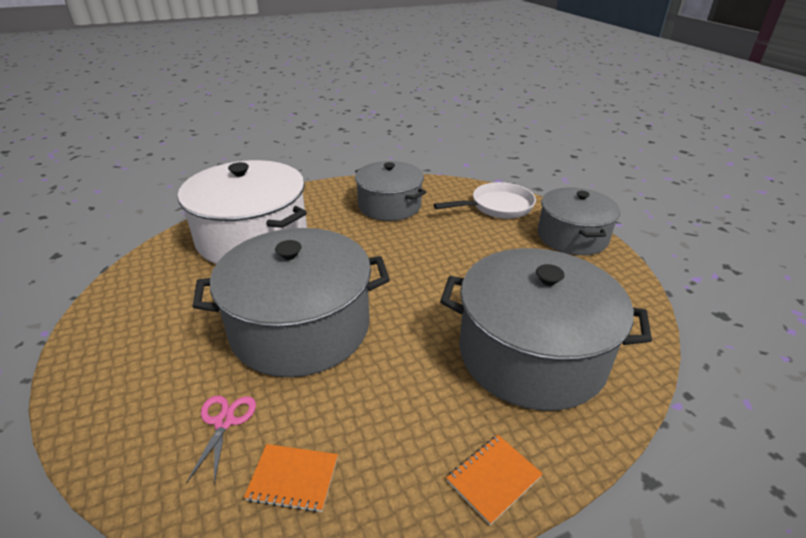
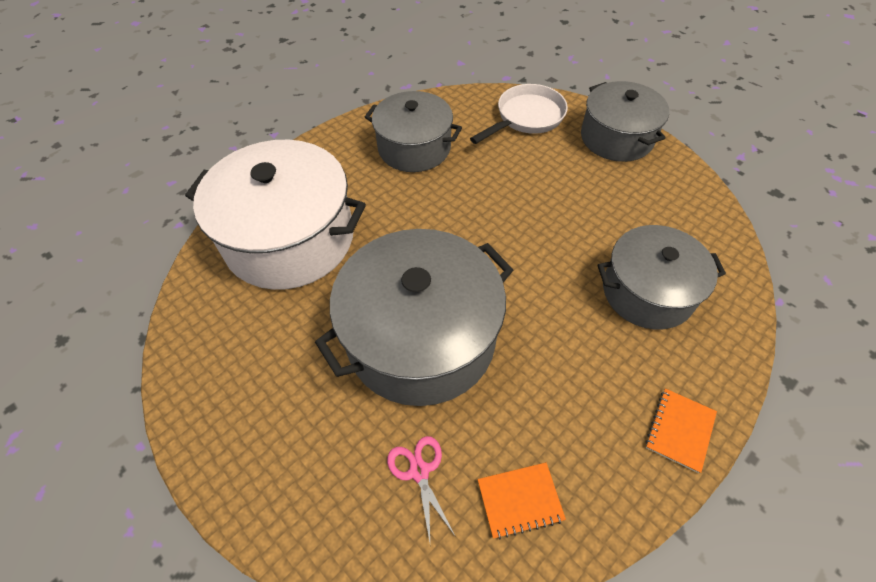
camera: 20 degrees left, 20 degrees up
grey pot [440,248,652,411] -> grey pot [598,225,726,330], size x0.64

